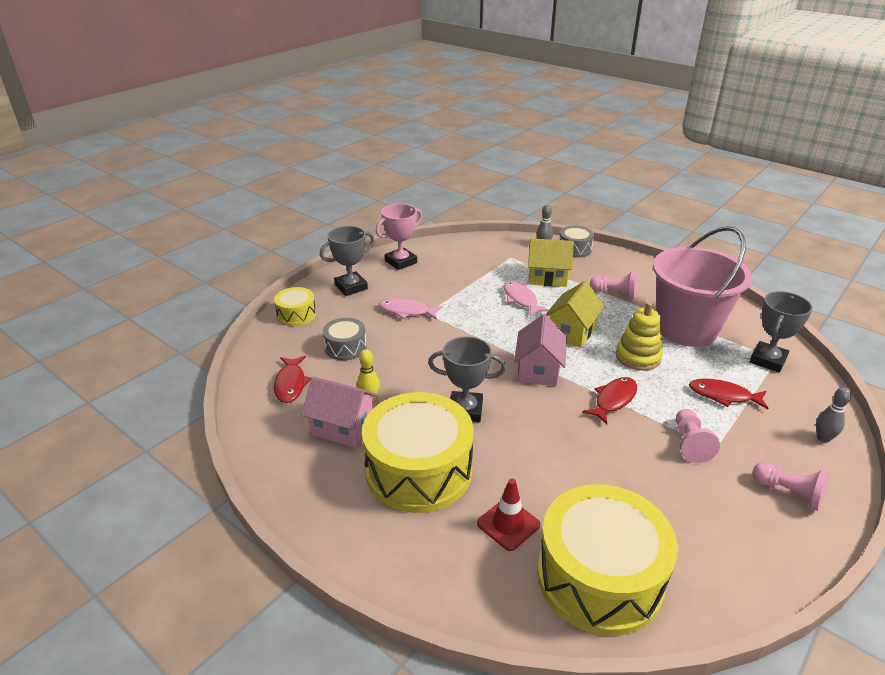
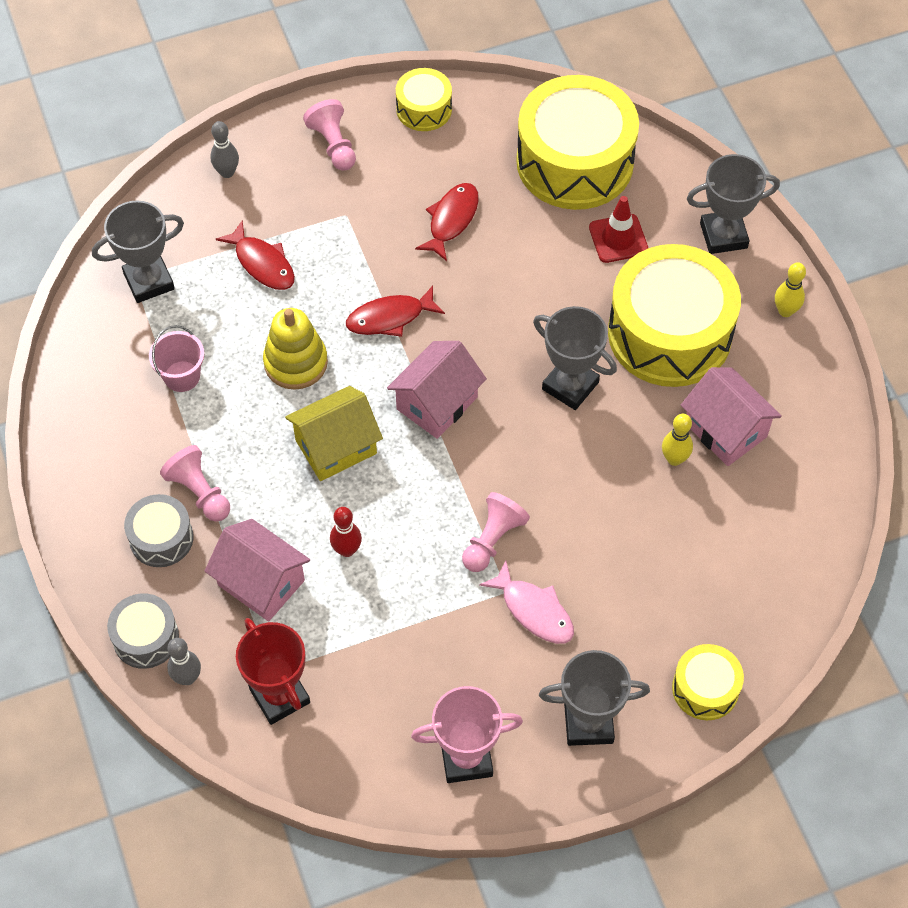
camera: 150 degrees left, 25 degrees up
red fish [274,356,311,403] -> red fish moved to [415,183,479,261]
grey drum [323,318,367,360] -> grey drum moved to [124,494,194,567]
pink fish [504,281,549,316] -> red bowling pin [330,507,362,557]
yellow house [528,238,574,287] -> pink house [205,519,310,621]
pink bucket [653,226,752,347] -> pink bucket [149,325,204,392], size x0.40
pink pawn [676,409,720,463] -> pink pawn moved to [462,492,530,572]
none -> red trophy [236,618,310,725]
none -> yellow drum [396,68,452,131]
none -> grey trophy [687,154,780,254]
none -> yellow bowling pin [775,262,806,317]

